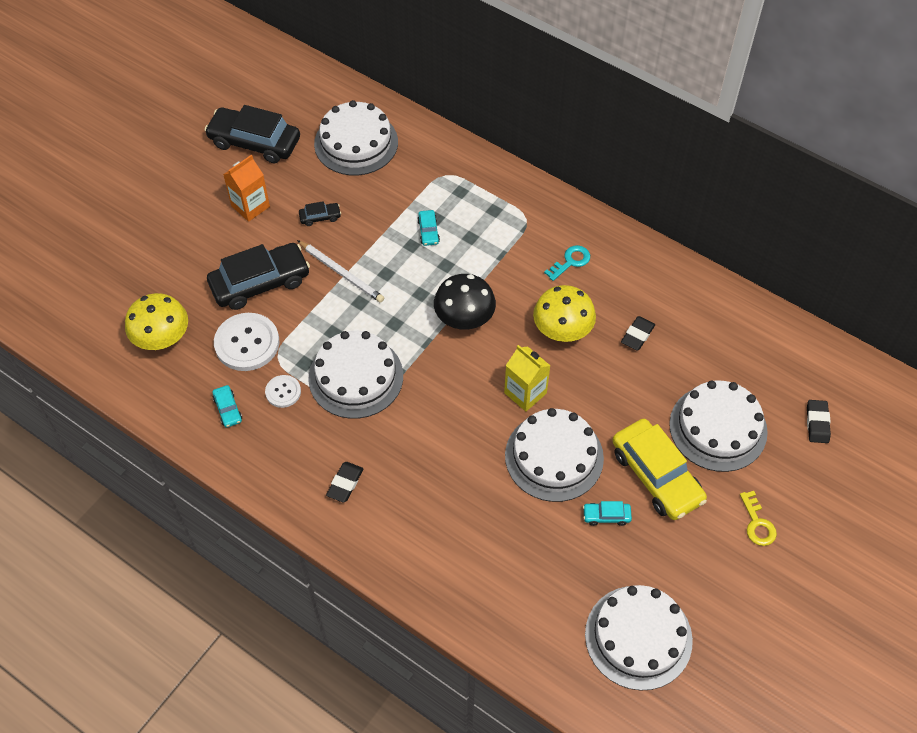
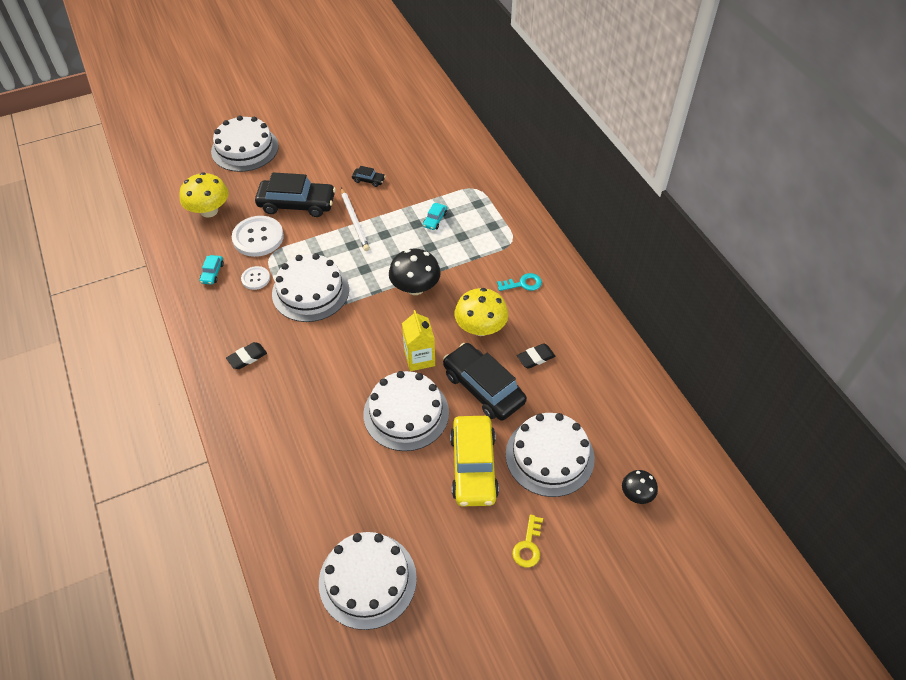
camera: 30 degrees right, 5 degrees down
black car [204,105,300,164] -> black car moved to [443,343,527,421]
orange carton [223,155,270,222] -> none
white cake [314,100,398,175] -> white cake moved to [211,115,279,172]
turquoise car [583,501,632,526] -> none
black eraser [807,400,831,443] -> black mushroom [622,470,658,504]

